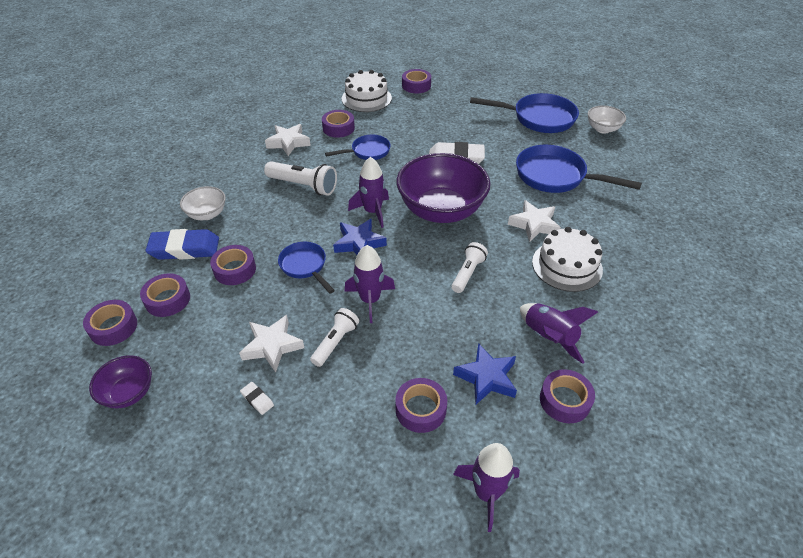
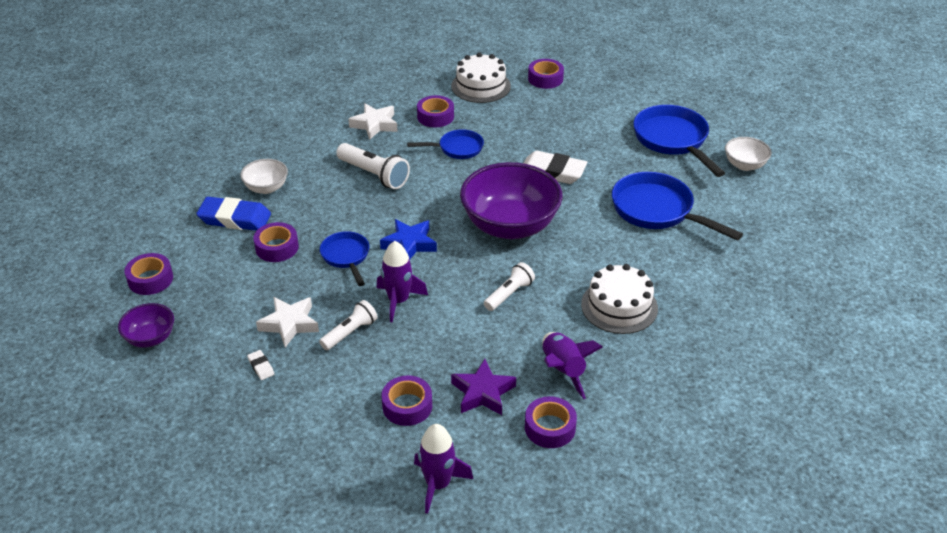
camera: 15 degrees right, 5 degrees down
purple tape [140,273,190,317] -> none
purple rocket [348,157,389,228] -> none
blue star [453,343,517,404] -> purple star [451,359,516,415]
blue pan [470,93,579,133] -> blue pan turned 135 degrees counterclockwise [633,105,725,177]
white star [508,200,561,242] -> none

